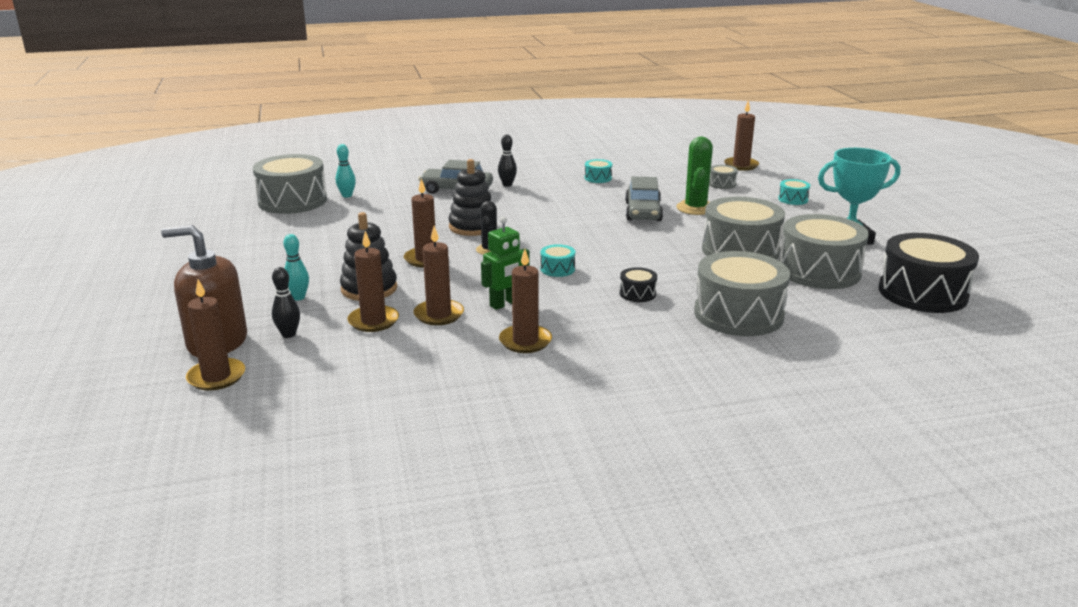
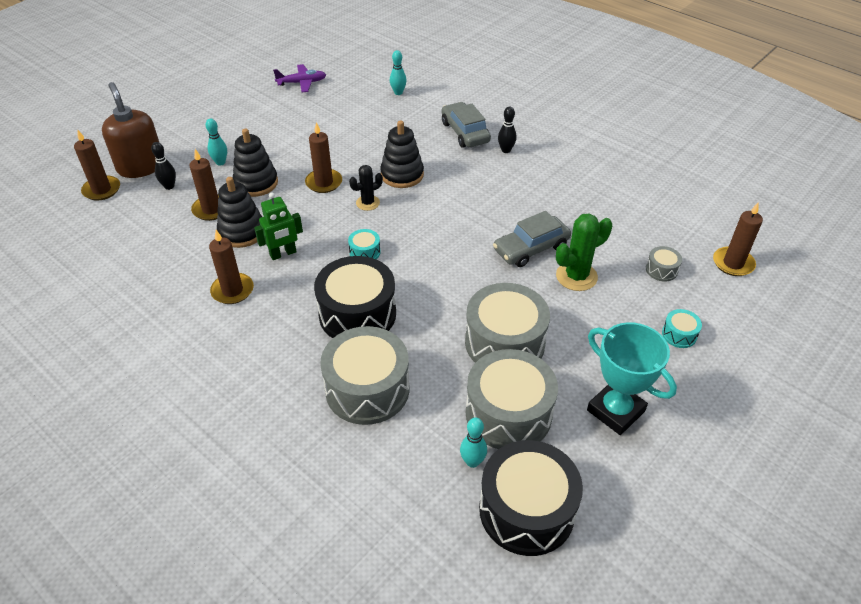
camera: 55 degrees right, 20 degrees up
grey drum [253,154,327,214] -> none
brown candle [413,226,464,325] -> black stacking toy [217,177,262,248]
green robot [481,217,530,310] -> green robot turned 45 degrees counterclockwise [254,192,303,260]
turquoise drum [585,159,612,183] -> none
black drum [620,267,657,302] -> black drum [314,256,396,338], size x2.31
none -> purple plane [273,64,326,92]
none -> turquoise bowling pin [460,417,487,468]

